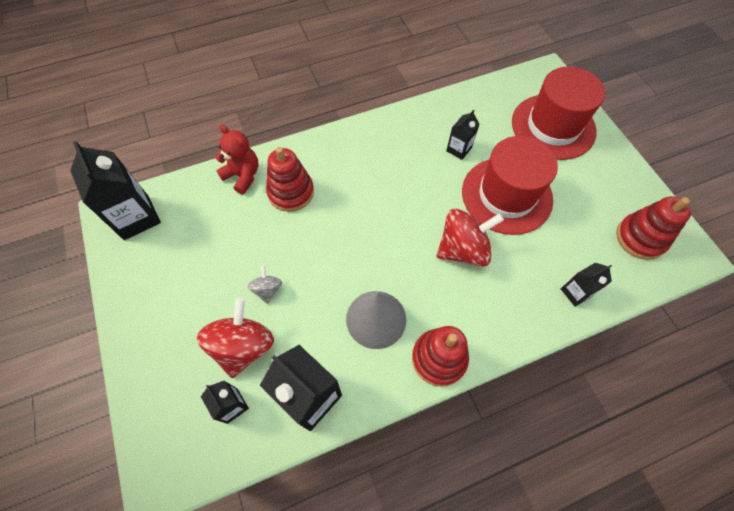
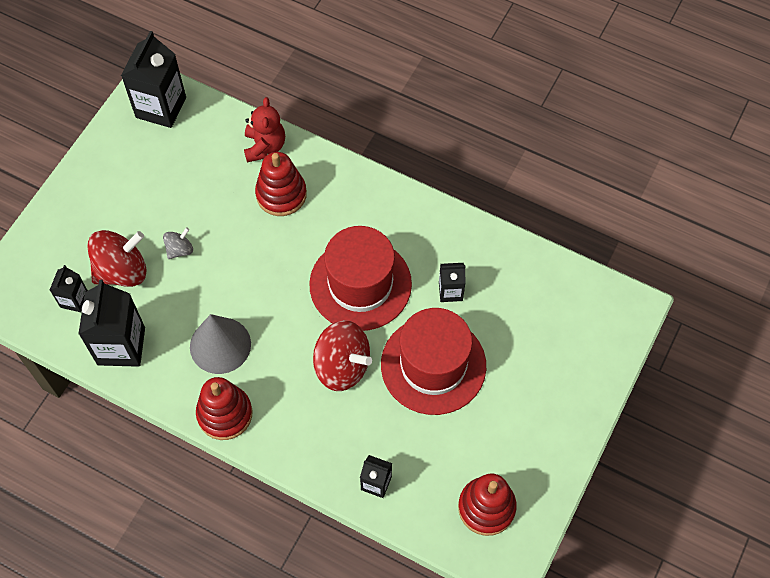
camera: 50 degrees right, 0 degrees up
red hat [512,66,605,160] -> red hat moved to [309,226,412,331]

